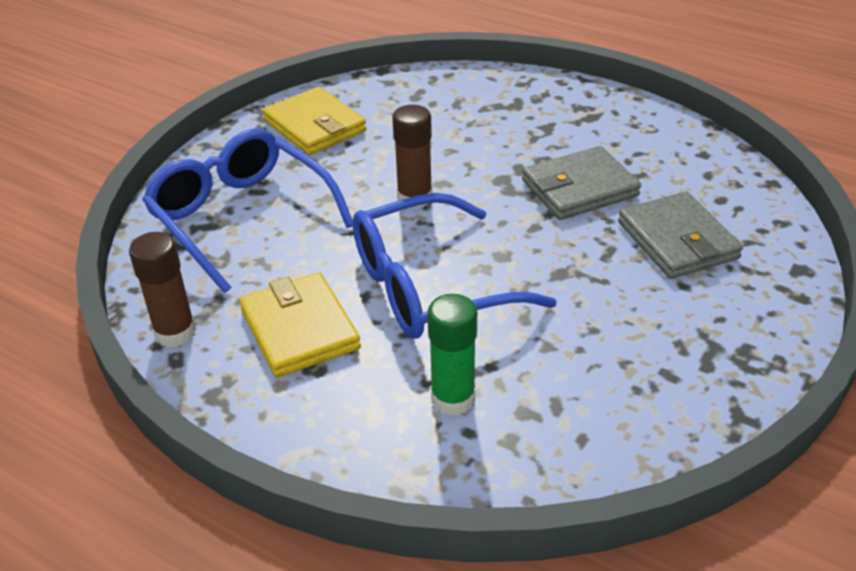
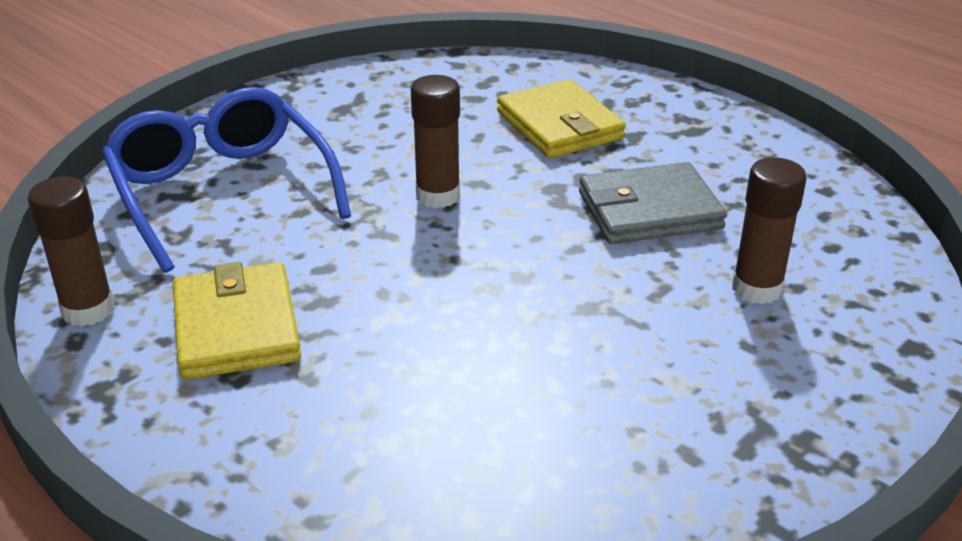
camera: 10 degrees right, 5 degrees down
yellow wallet [263,87,366,155] -> yellow wallet moved to [497,79,626,158]
blue glasses [353,193,557,339] -> none
green glue stick [427,294,477,416] -> none
grey wallet [618,191,743,279] -> brown glue stick [732,157,807,304]

